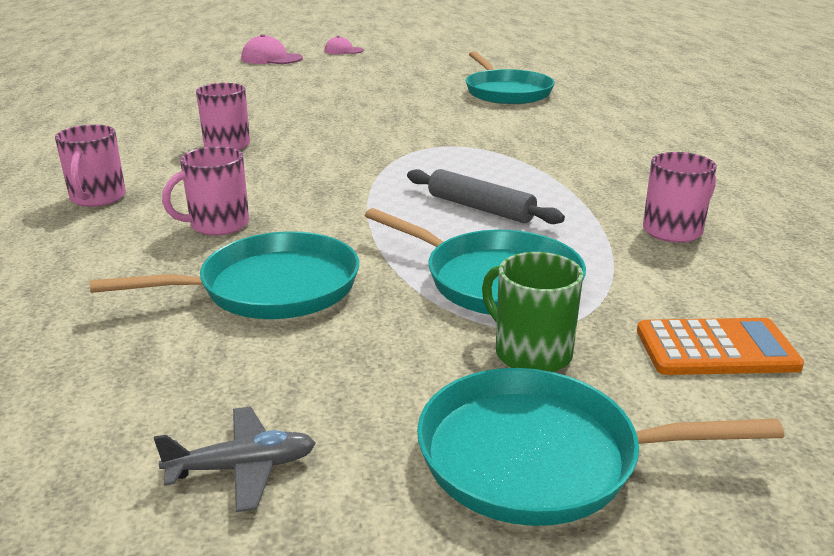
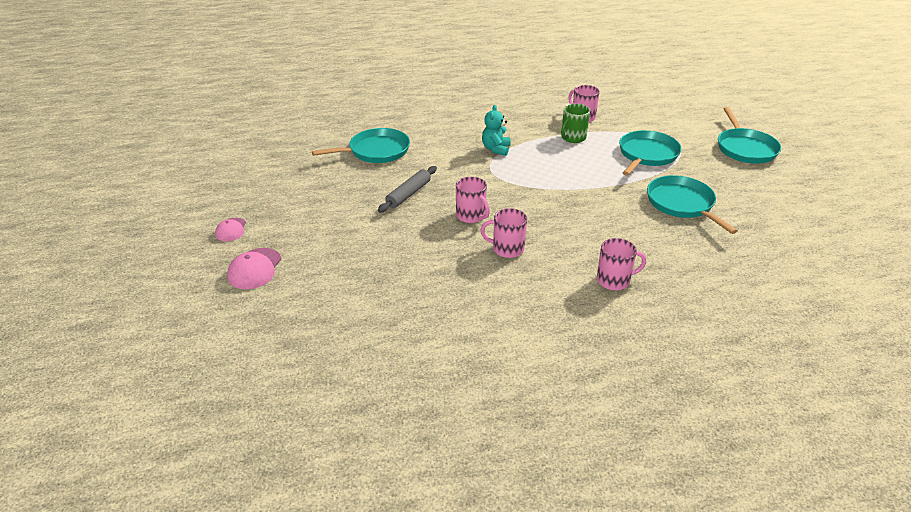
camera: 95 degrees left, 10 degrees up
grey plane [154,407,315,512] -> none
pink mug [162,146,249,235] -> pink mug moved to [456,177,490,223]
grey rolling pin [407,169,565,224] -> grey rolling pin moved to [378,166,437,213]
green mug [482,252,583,372] -> green mug moved to [561,103,590,143]
orange calculator [637,318,804,375] -> none
none -> turquoise teddy bear [482,105,511,156]

